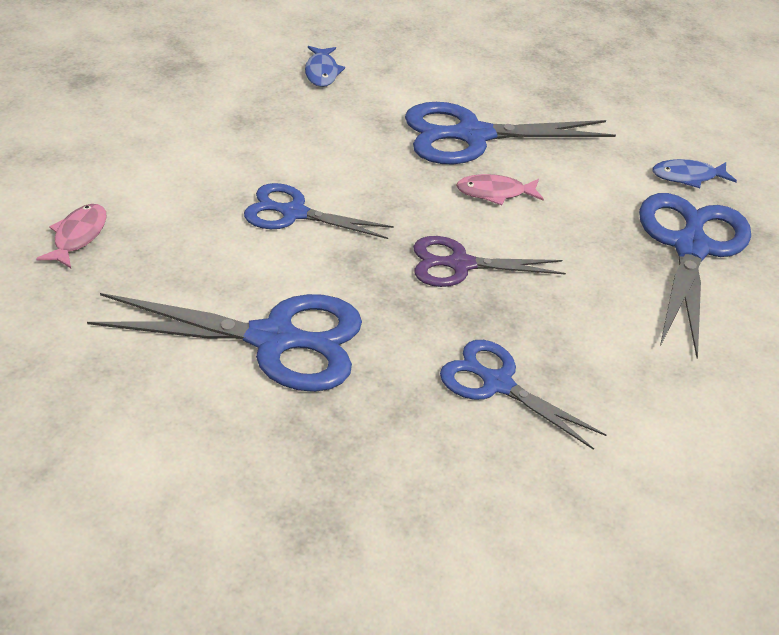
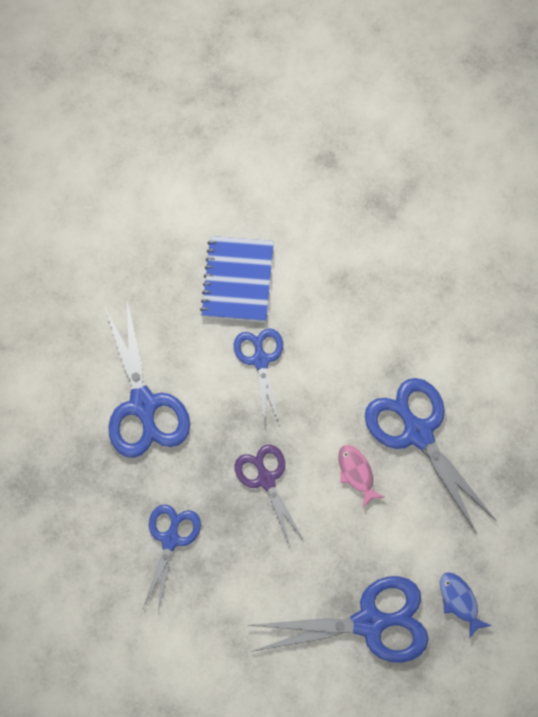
camera: 70 degrees right, 25 degrees up
pink fish [36,204,107,268] -> none
blue fish [305,46,345,87] -> none
none -> blue notebook [200,236,274,322]

